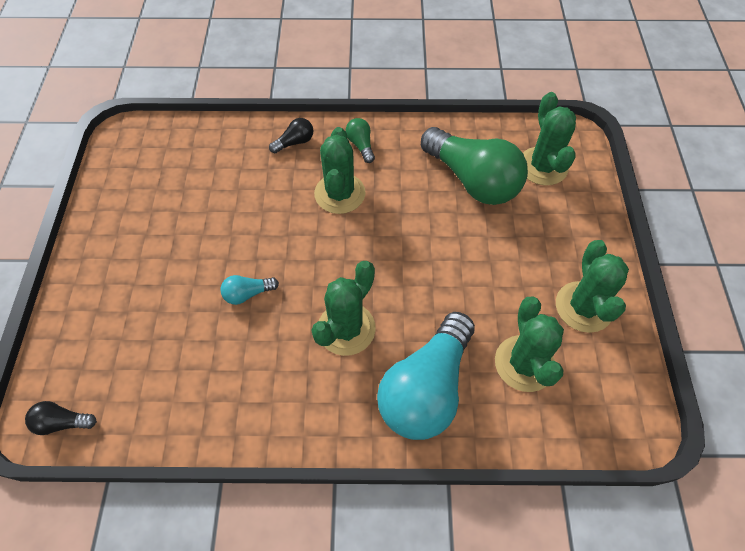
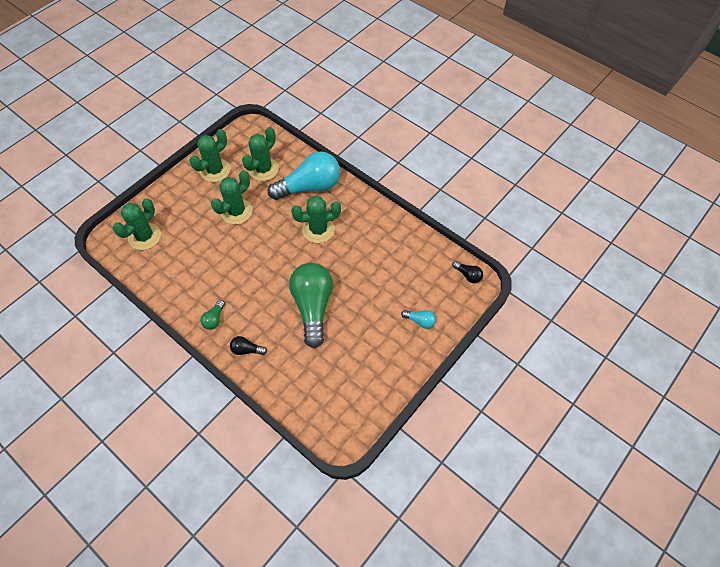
camera: 140 degrees left, 0 degrees up
turquoise light bulb [220,275,279,305] -> turquoise light bulb moved to [401,310,436,329]
green cactus [314,127,366,214] -> green cactus moved to [211,171,253,224]
green light bulb [421,127,528,205] -> green light bulb moved to [289,263,333,348]

